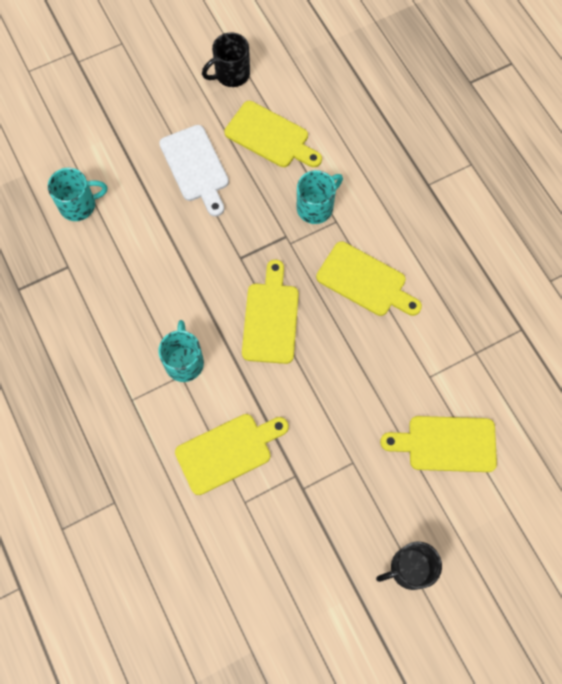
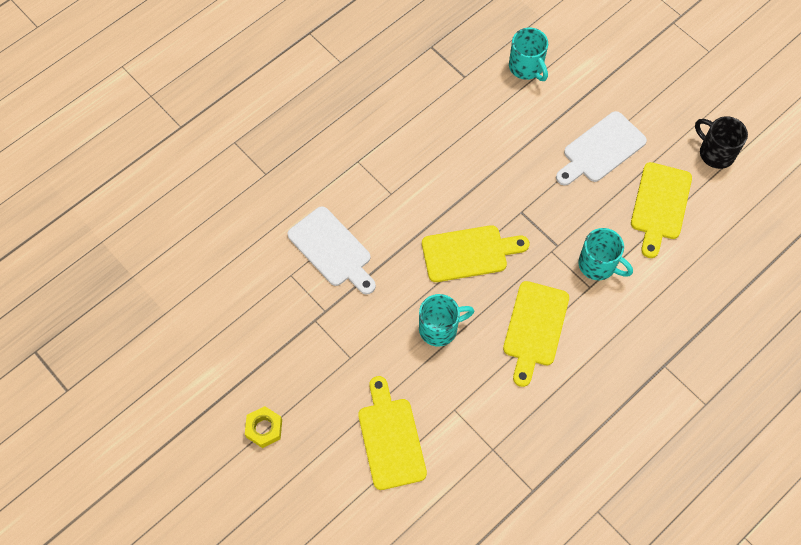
camera: 75 degrees right, 5 degrees down
turquoise mug [158,320,204,382] -> turquoise mug moved to [419,294,474,346]
yellow cutting board [175,414,289,495] -> white cutting board [288,206,376,295]
black mug [376,542,442,590] -> yellow nut [245,406,282,448]

